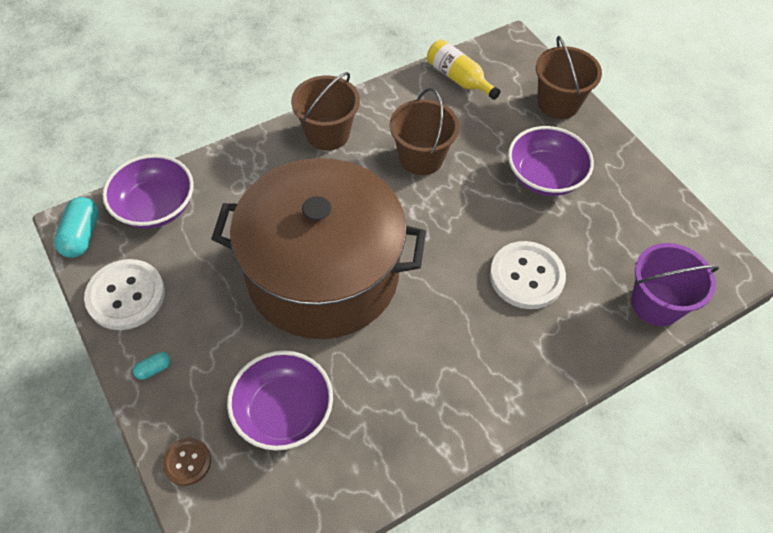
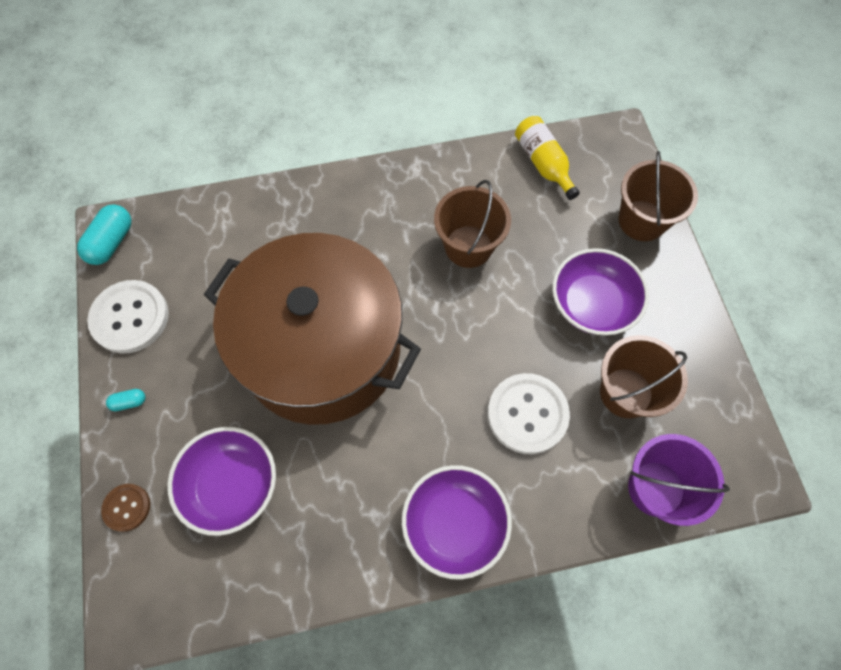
camera: 20 degrees right, 10 degrees up
purple bowl [102,154,194,229] -> purple bowl moved to [402,465,512,580]
brown bucket [291,72,360,150] -> brown bucket moved to [600,335,688,418]

